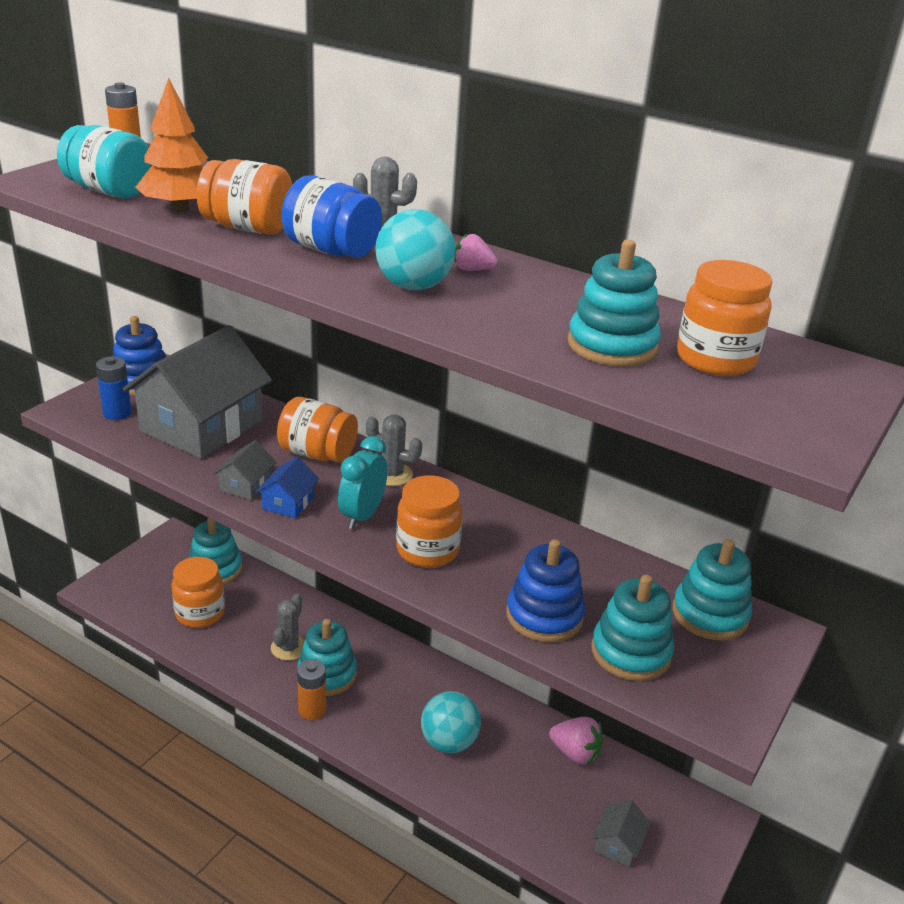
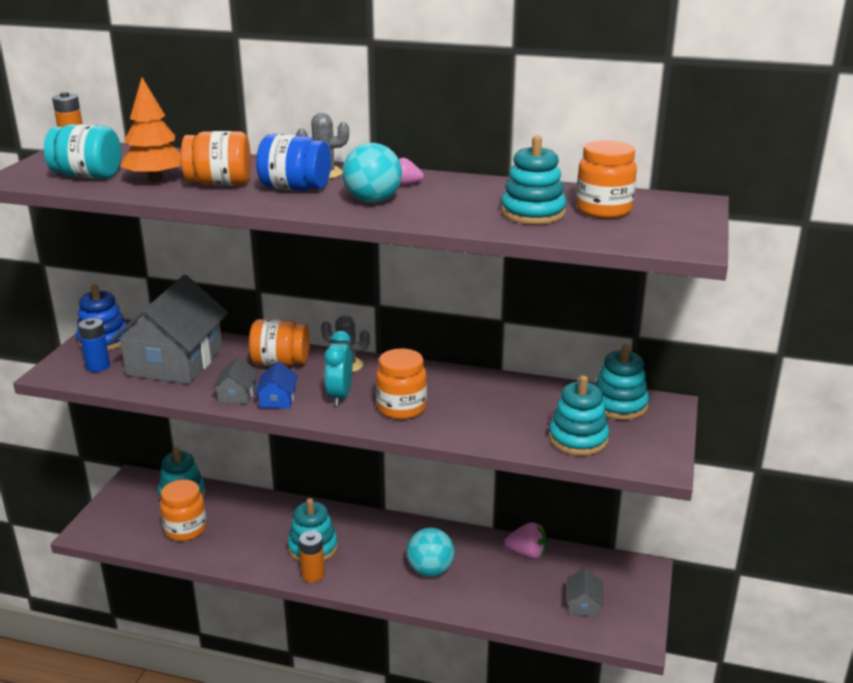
camera: 15 degrees left, 5 degrees down
grey cactus [271,593,305,661] -> none
blue stacking toy [506,539,585,642] -> none

